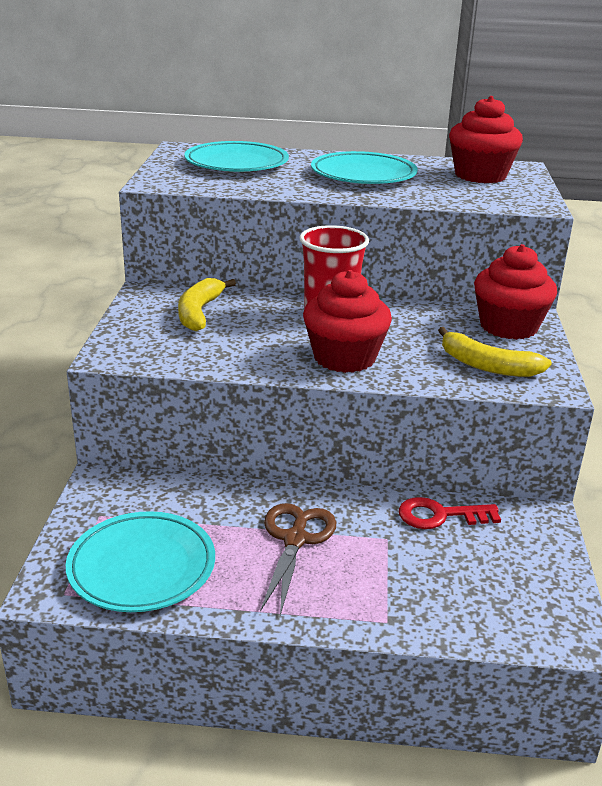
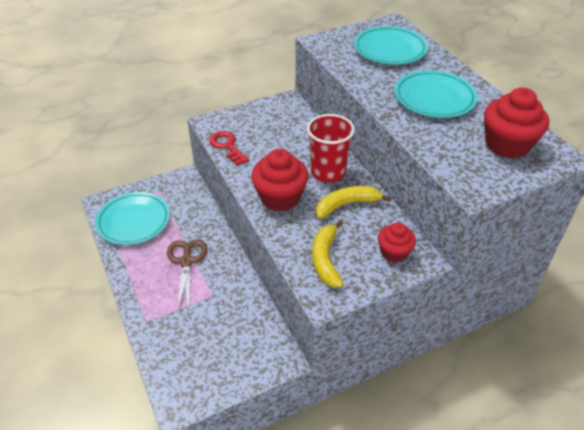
camera: 60 degrees right, 15 degrees up
yellow banana [178,278,236,331] -> yellow banana moved to [316,186,392,219]
brown scissors [260,503,336,615] -> brown scissors turned 75 degrees counterclockwise [167,239,208,309]
red key [399,497,501,529] -> red key moved to [209,131,249,166]
red cupcake [474,244,557,340] -> red cupcake [378,223,416,263], size x0.61

